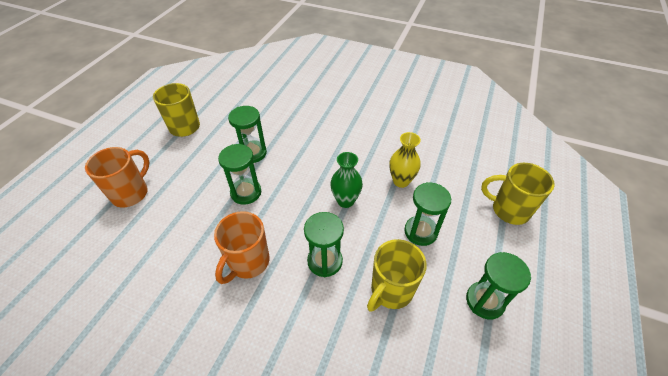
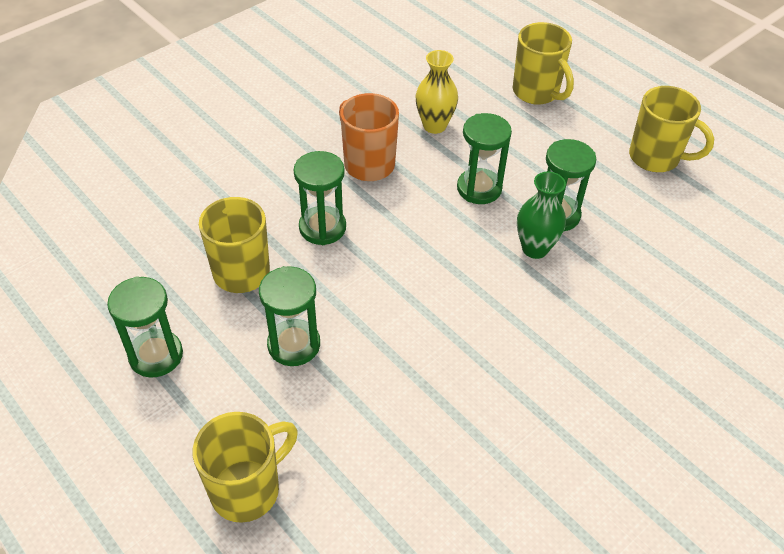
camera: 115 degrees right, 0 degrees up
orange mug [85,147,149,208] -> yellow mug [513,22,574,105]
green vase [330,152,363,208] -> green vase moved to [517,172,566,259]
yellow vase [389,132,421,188] -> yellow vase moved to [416,50,458,134]

